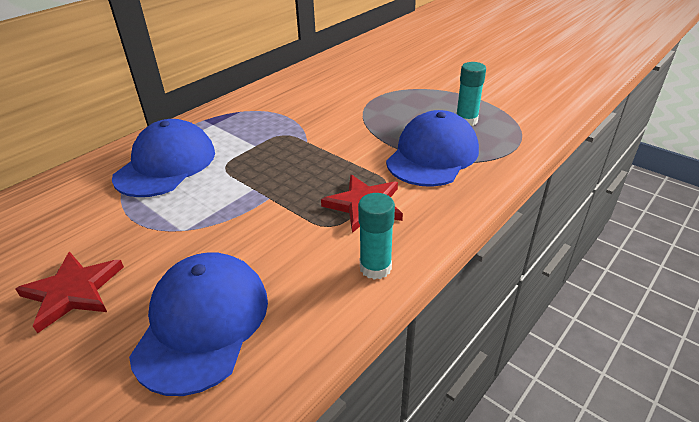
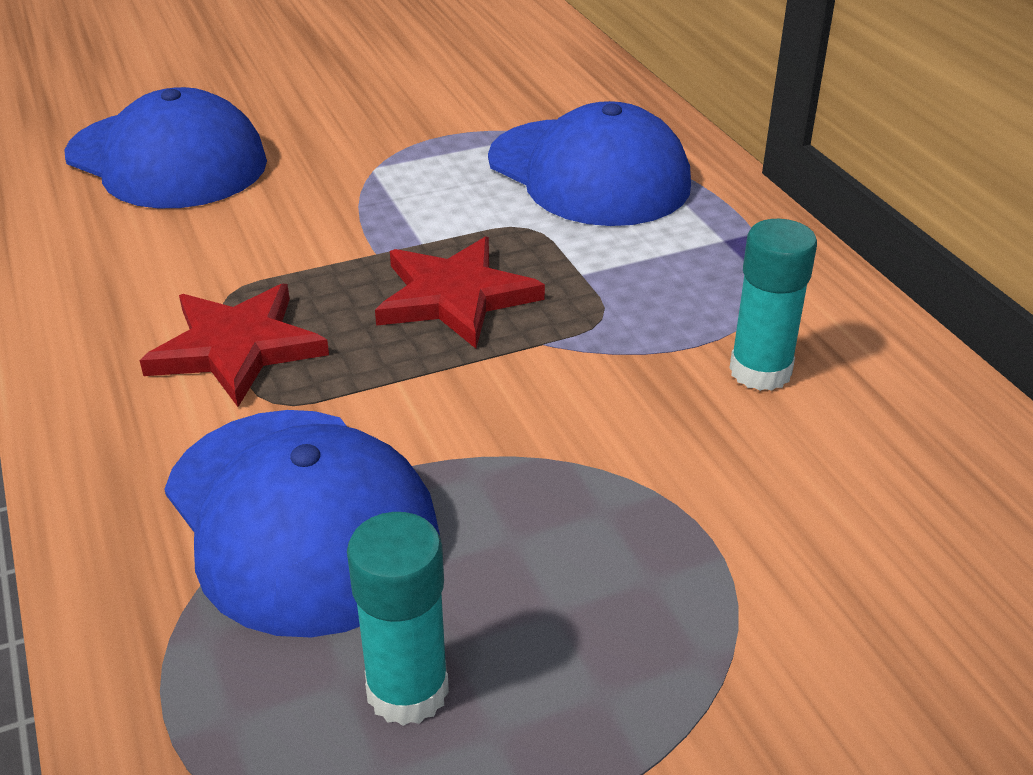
camera: 115 degrees right, 0 degrees up
red star [15,252,124,334] -> red star moved to [375,237,545,348]
turquoise glue stick [358,193,395,280] -> turquoise glue stick moved to [730,219,817,391]

